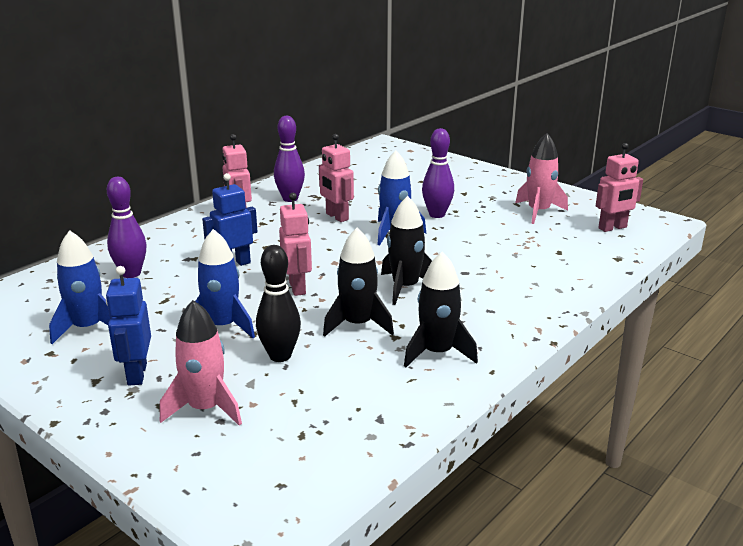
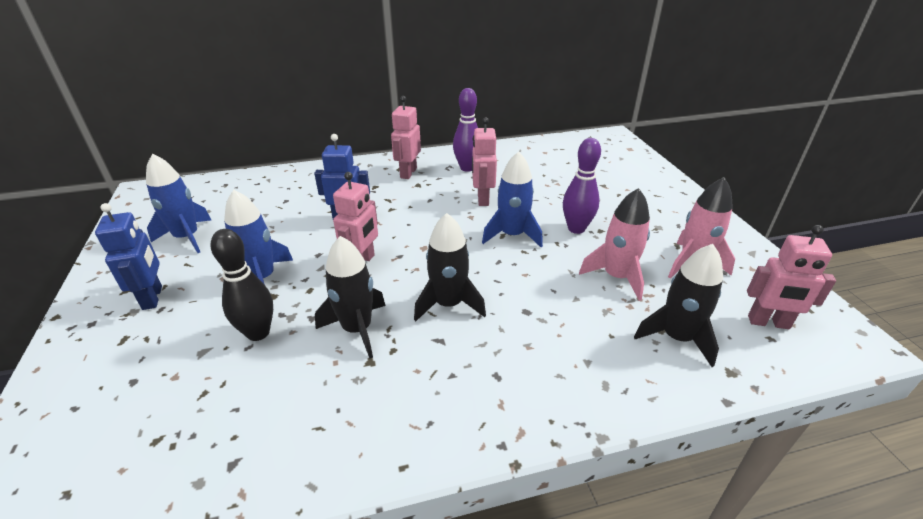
camera: 35 degrees right, 10 degrees up
blue robot [106,266,151,386] -> blue robot turned 135 degrees clockwise [95,203,162,310]
purple bowling pin [107,177,147,278] -> none
pink rocket [160,300,242,426] -> pink rocket moved to [579,188,650,301]
black rocket [404,252,478,368] -> black rocket moved to [634,244,723,367]

